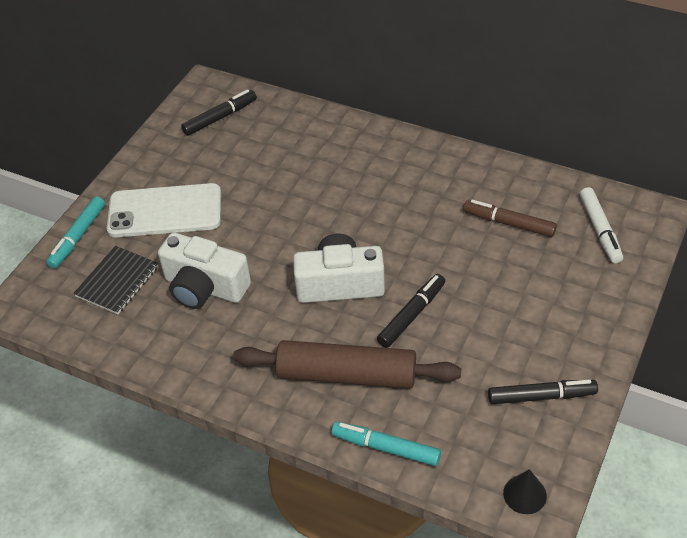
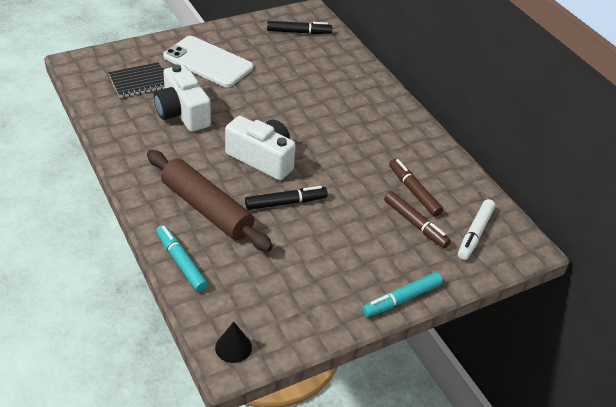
camera: 30 degrees right, 5 degrees down
turquoise marker [46,196,105,269] -> turquoise marker moved to [362,272,443,317]
black marker [488,379,598,404] -> none
none -> brown marker [384,191,451,248]

